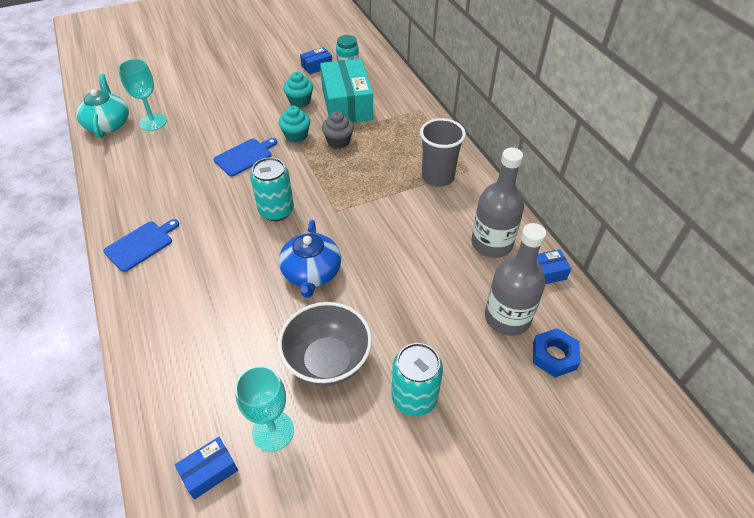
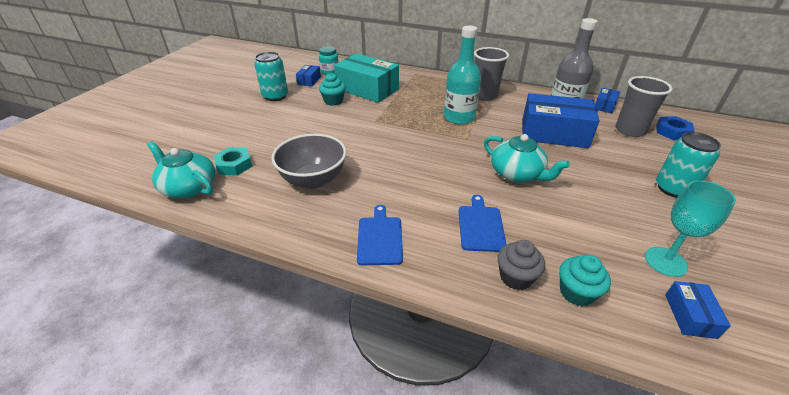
camera: 45 degrees left, 10 degrees down
turquoise goblet [118,59,167,131] -> turquoise nut [214,147,252,176]
blue cutting board [213,138,277,177] -> blue cutting board moved to [459,195,507,252]
turquoise can [250,158,294,221] -> turquoise can moved to [254,52,288,101]
grey bowl [278,302,372,386] -> grey bowl moved to [271,134,347,189]
turquoise cupcake [279,106,310,143] -> turquoise cupcake moved to [559,255,611,306]
blue teapot [279,220,341,298] -> turquoise teapot [484,134,570,183]
grey cupcake [322,111,354,149] -> grey cupcake moved to [497,240,545,290]
grey bottle [485,223,546,336] -> grey cup [616,76,673,137]
none -> turquoise bottle [444,25,481,124]
none -> blue box [522,93,600,148]

